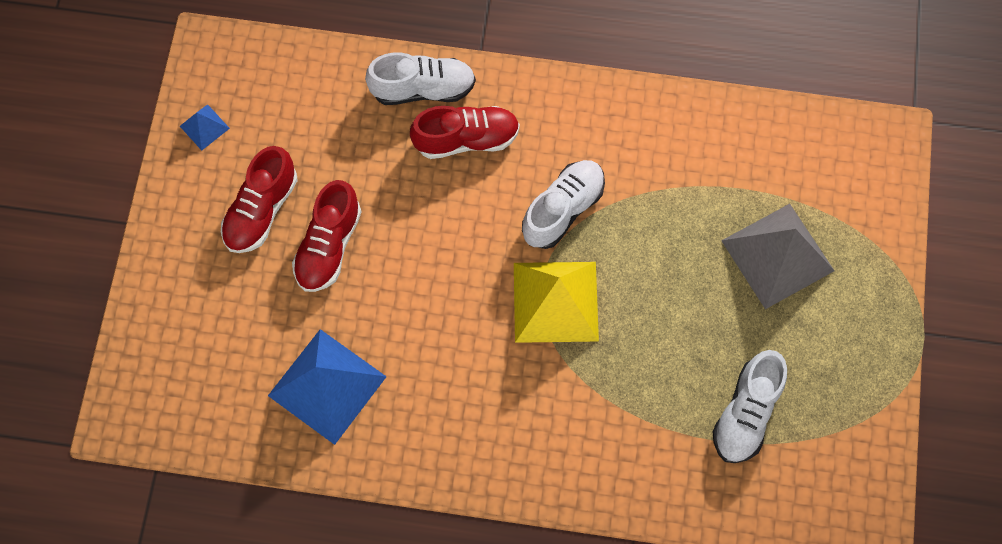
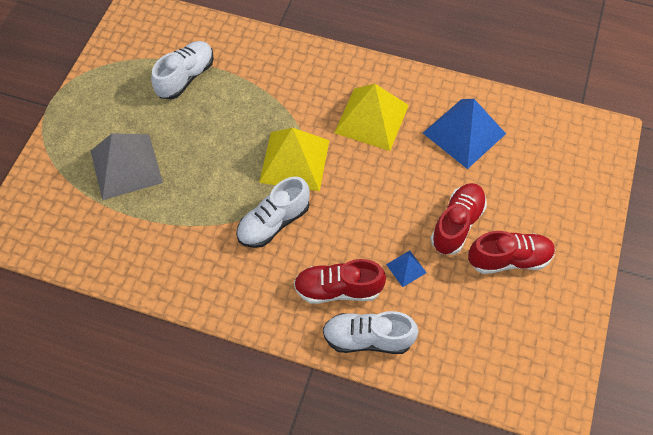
camera: 170 degrees left, 10 degrees down
blue pyramid [180,104,230,151] -> blue pyramid moved to [386,250,427,287]
red shoe [221,146,298,253] -> red shoe turned 45 degrees clockwise [468,231,555,274]
none -> yellow pyramid [334,84,409,151]

